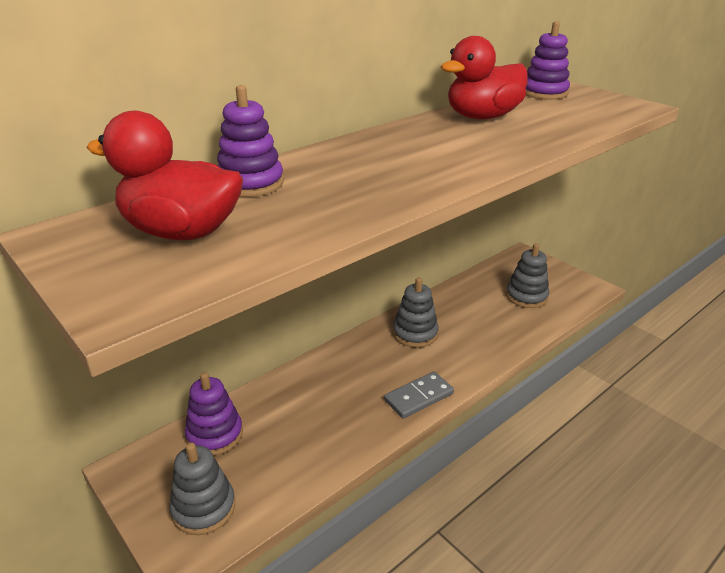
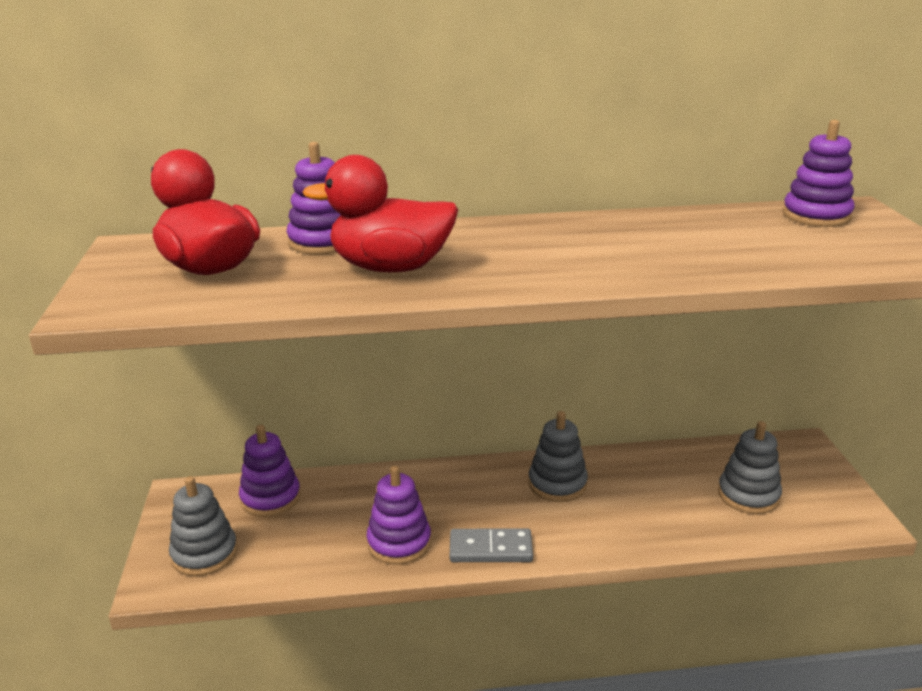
camera: 35 degrees right, 5 degrees down
red duck [441,36,528,119] -> red duck moved to [303,155,458,272]
none -> purple stacking toy [367,466,431,565]

